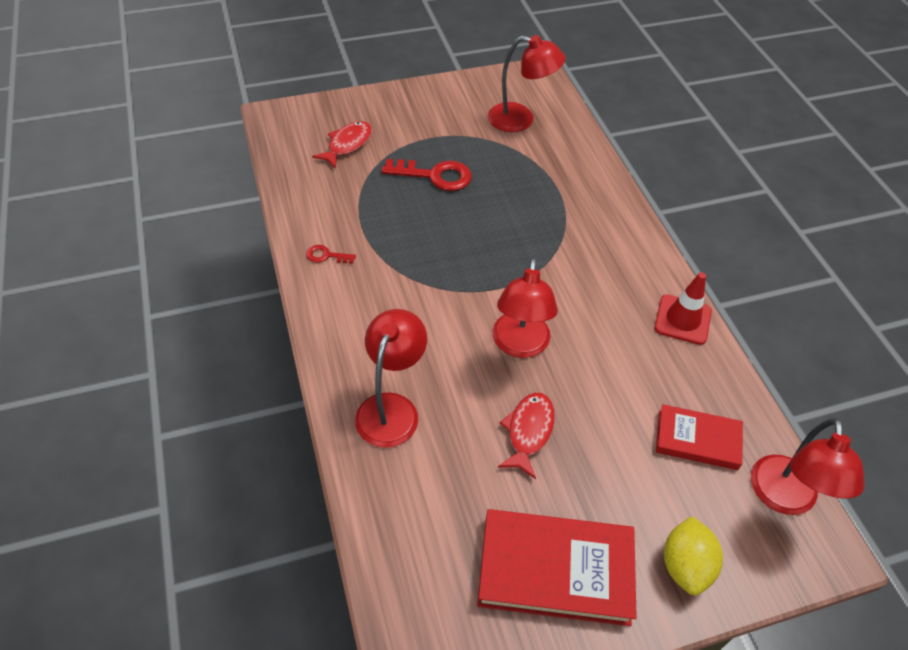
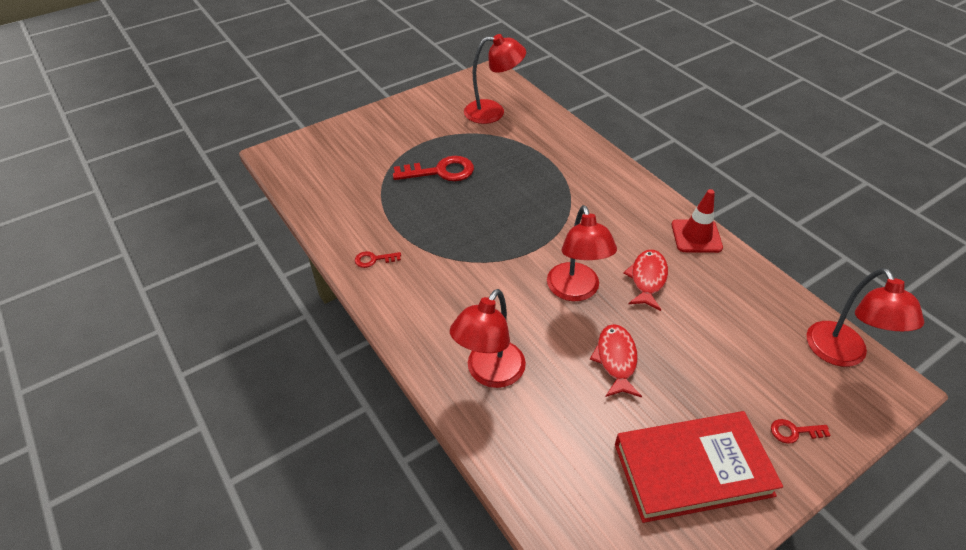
camera: 15 degrees left, 5 degrees down
red fish [312,121,372,169] -> red fish moved to [623,250,668,311]
red lamp [355,309,427,448] -> red lamp turned 150 degrees counterclockwise [450,289,526,388]
red book [656,404,743,470] -> none
yellow lemon [664,516,723,595] -> red key [771,419,831,444]

